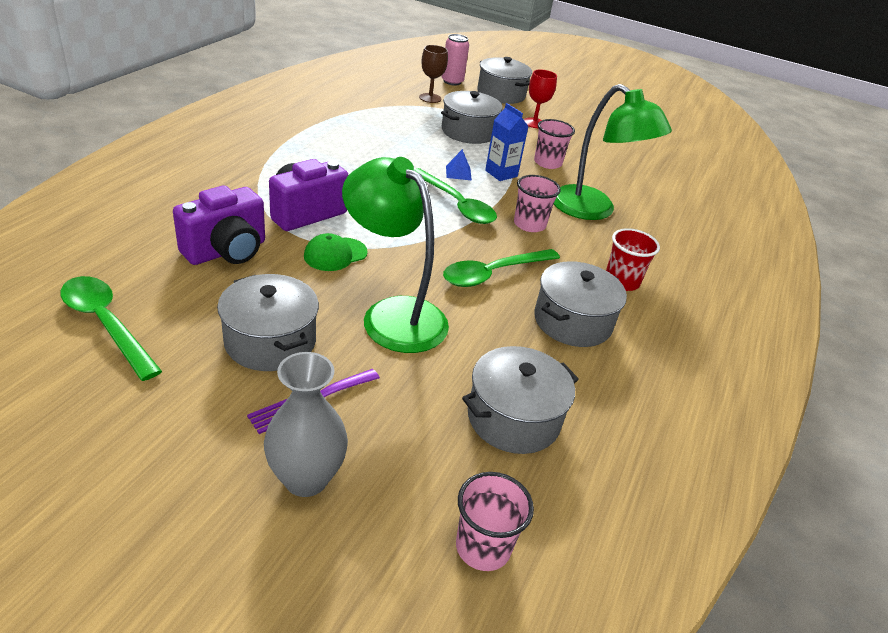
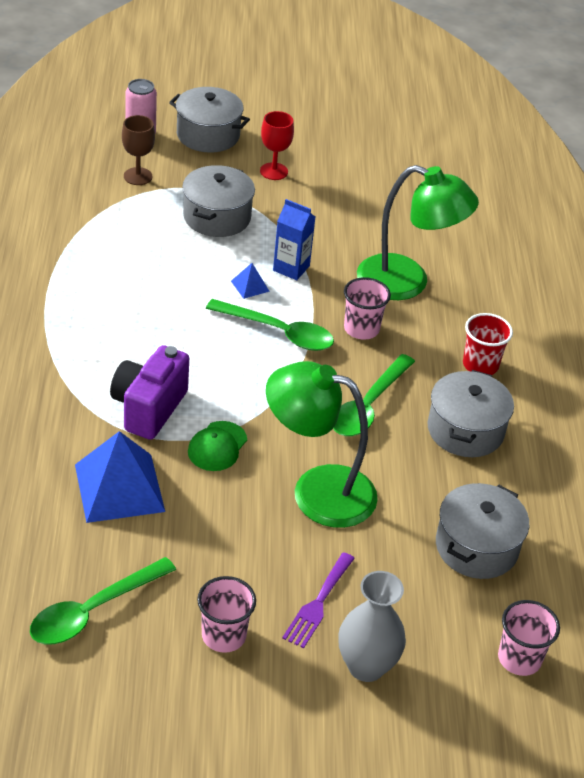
camera: 25 degrees left, 5 degrees up
green spoon [60,276,162,381] -> green spoon turned 60 degrees counterclockwise [30,557,176,644]
purple camera [173,186,265,265] -> blue pyramid [75,431,165,523]
grey pot [217,274,319,371] -> none
pink cup [534,119,575,169] -> pink cup moved to [197,576,256,653]

